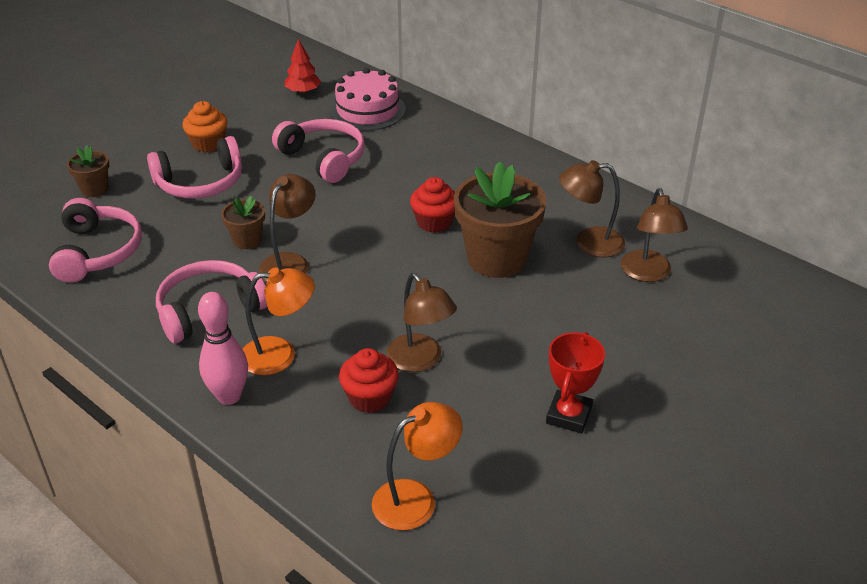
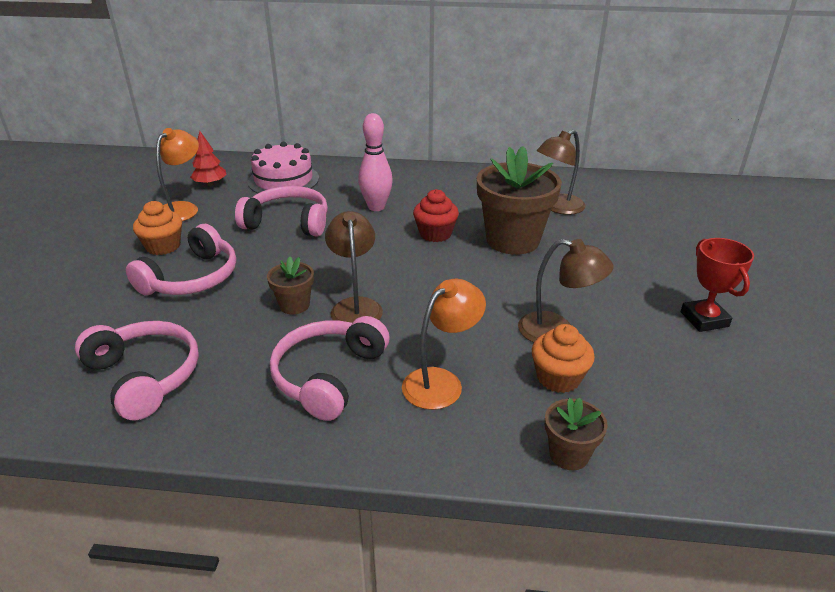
camera: 35 degrees left, 5 degrees down
brown flower pot [67,145,110,197] -> brown flower pot moved to [545,398,608,470]
pink bowling pin [198,292,248,405] -> pink bowling pin moved to [358,113,393,211]
red cupcake [339,348,399,413] -> orange cupcake [532,324,595,393]
orange lamp [372,402,463,530] -> orange lamp moved to [156,128,199,221]
brown lamp [621,188,688,282] -> none

